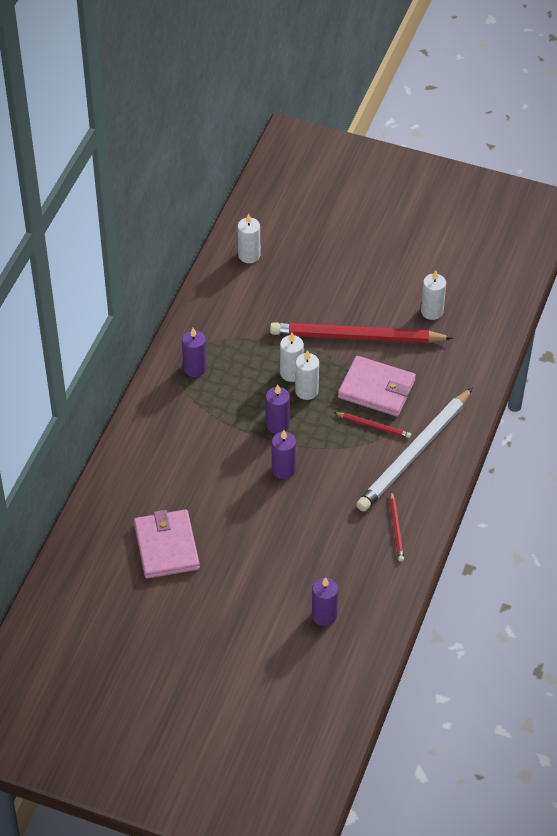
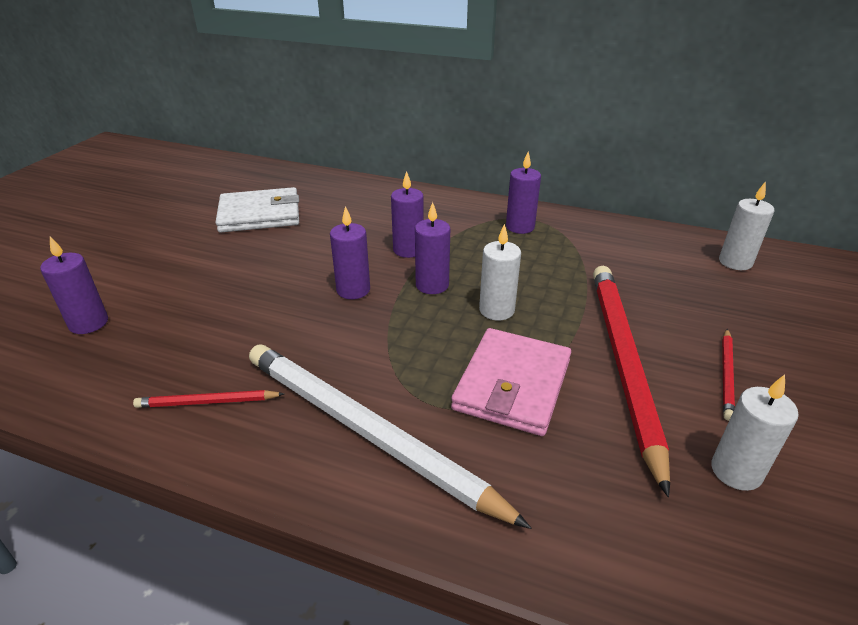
camera: 90 degrees right, 15 degrees down
pink wallet [134,510,200,579] -> white wallet [216,187,299,233]
white candle [280,333,304,382] -> none
red pencil [334,412,411,438] -> red pencil moved to [722,329,735,421]
none -> purple candle [391,171,424,258]

